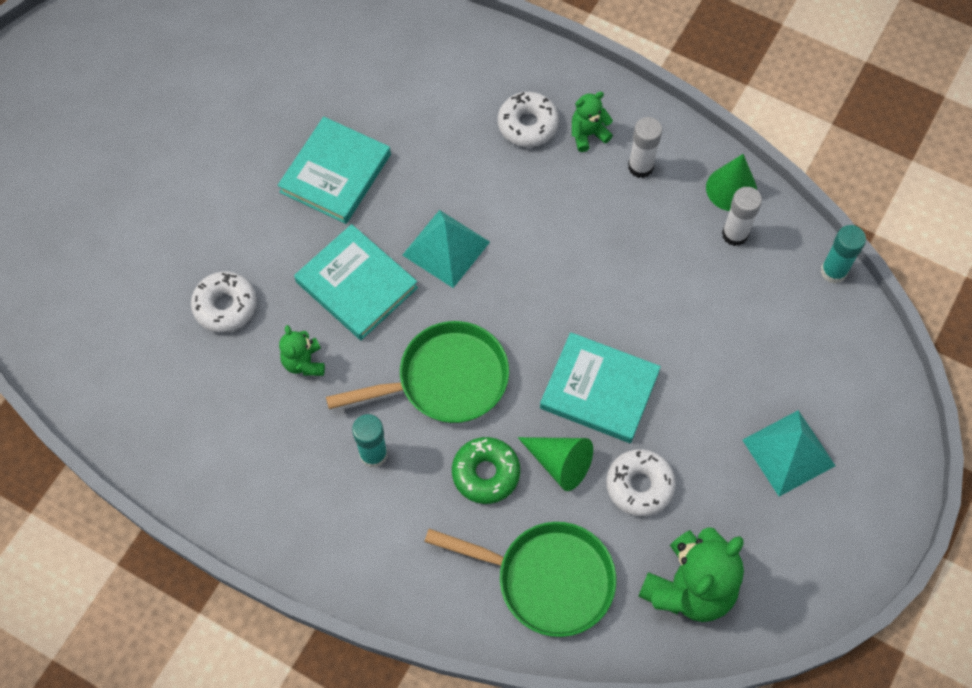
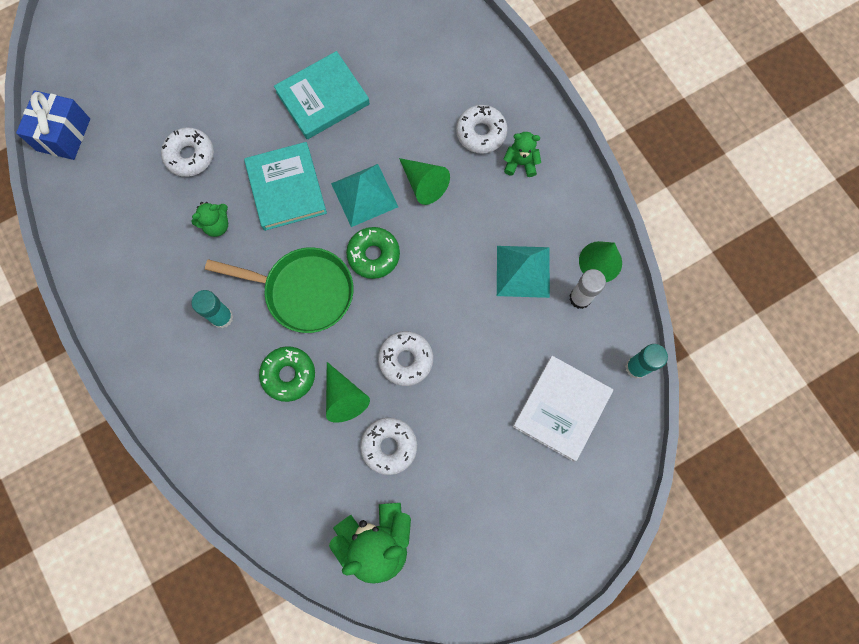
camera: 30 degrees right, 10 degrees up
green teddy bear [279,325,325,376] -> green teddy bear turned 135 degrees counterclockwise [191,202,228,237]
green pan [424,522,616,637] -> none
turquoise book [540,332,661,443] -> white donut [378,331,433,386]
white glue stick [628,117,662,178] -> none
turquoise pyramid [743,410,836,497] -> turquoise pyramid moved to [497,246,550,298]
none -> blue gift [16,90,90,160]
none -> green donut [346,227,400,279]
none -> green cone [399,158,450,205]
none -> white book [513,356,613,462]

